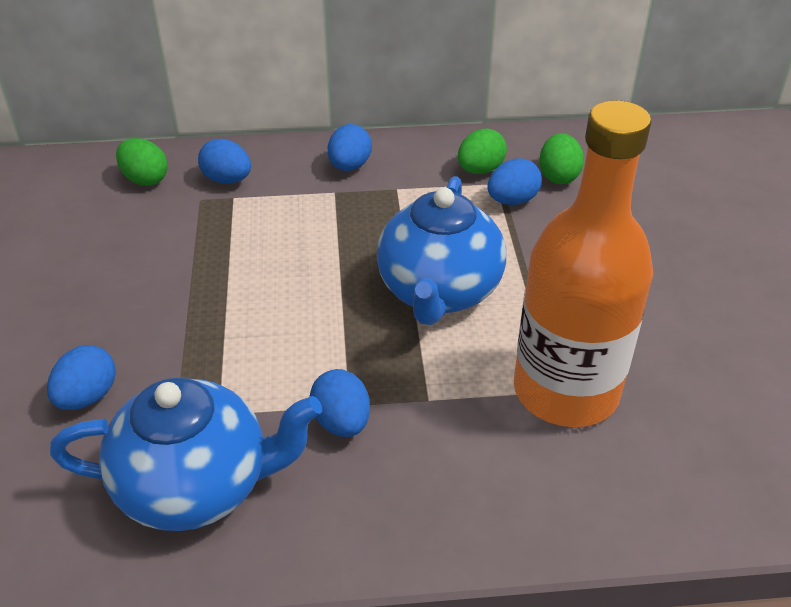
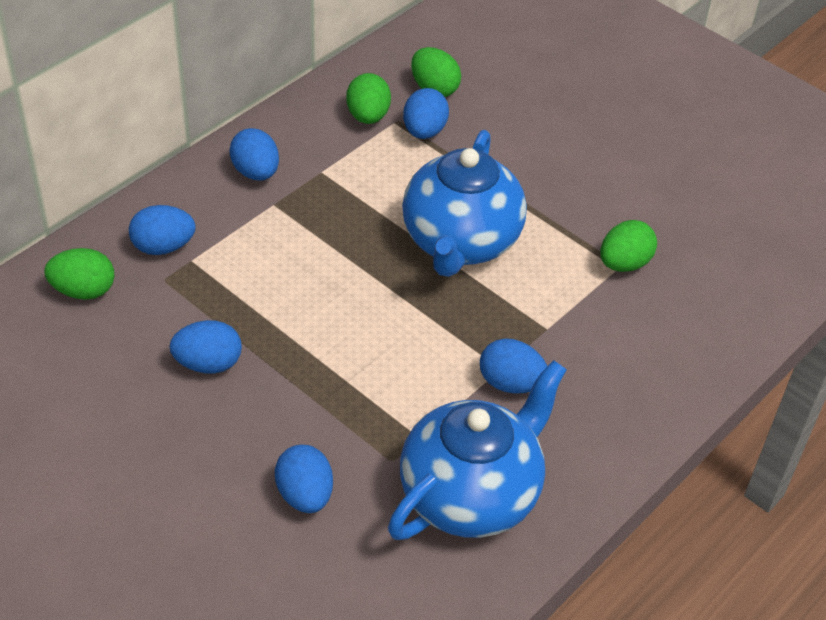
camera: 45 degrees left, 5 degrees up
blue teapot [377,176,506,325] -> blue teapot turned 45 degrees clockwise [402,130,527,277]
orange bottle [514,100,653,427] -> green egg [600,220,657,272]
none -> blue egg [169,320,242,373]

